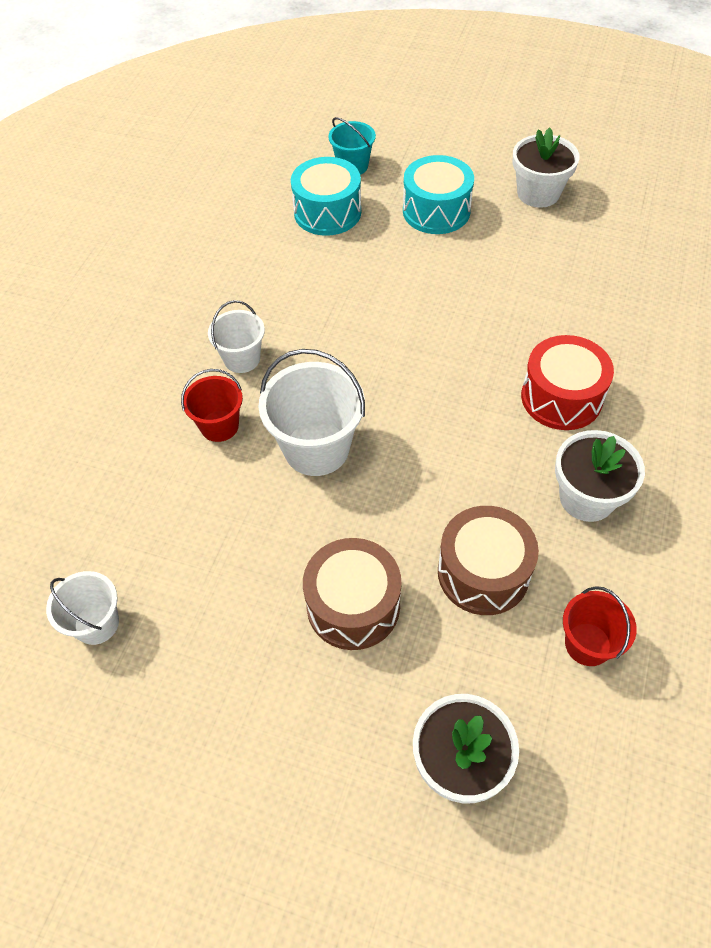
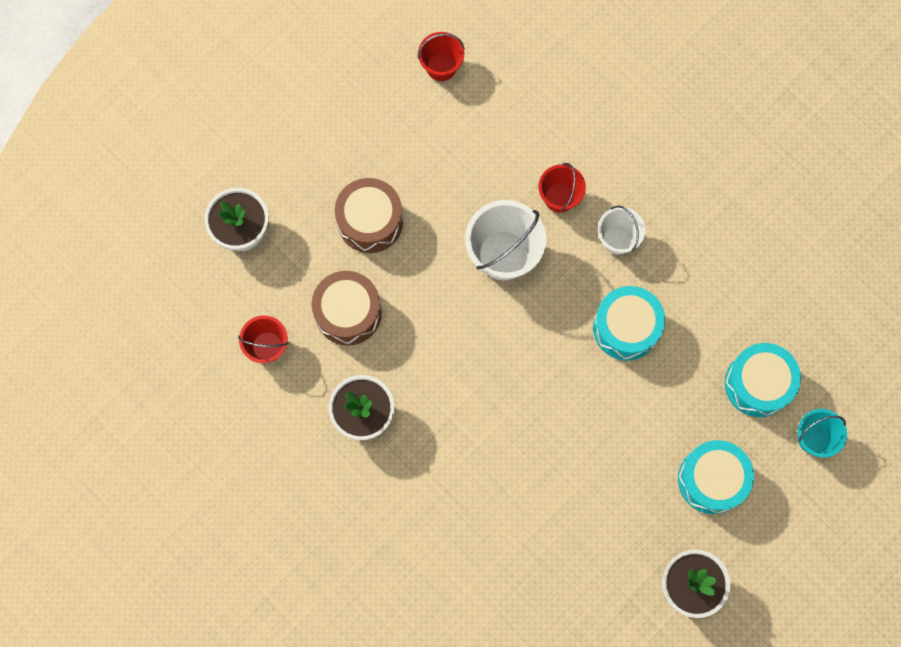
camera: 115 degrees right, 20 degrees up
white bucket [46,571,119,645] -> red bucket [418,32,465,81]
red drum [521,335,614,430] -> none
none -> turquoise drum [593,286,665,361]

